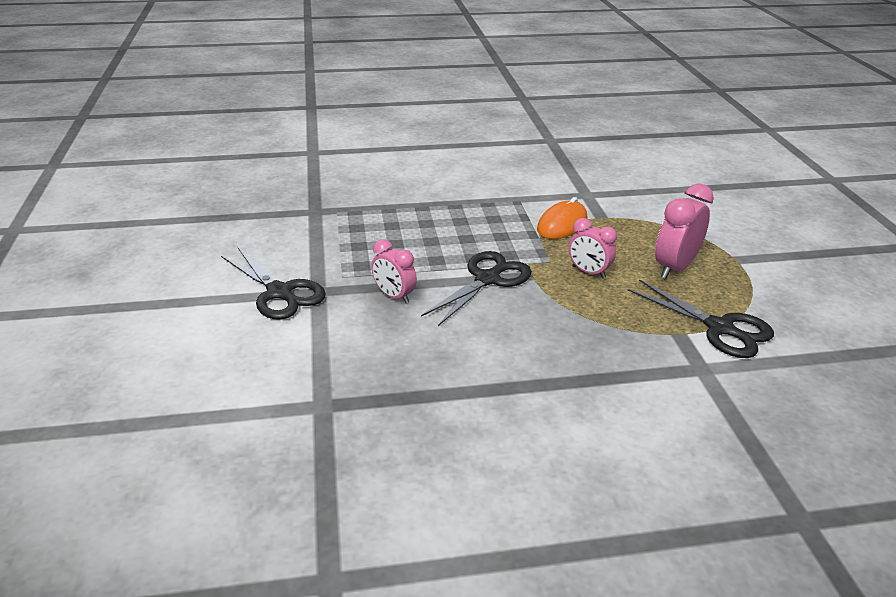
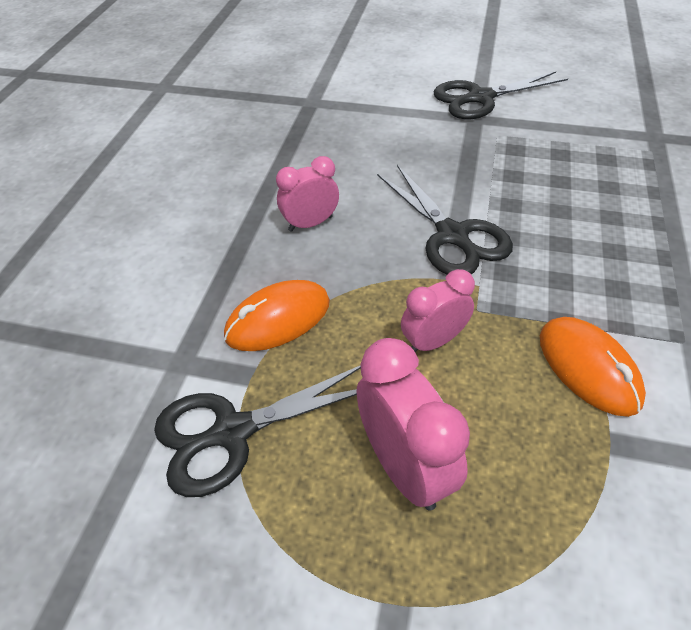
camera: 115 degrees right, 15 degrees up
pink clock [372,239,417,304] -> pink clock moved to [276,156,339,232]
none -> orange mouse [224,280,330,351]

